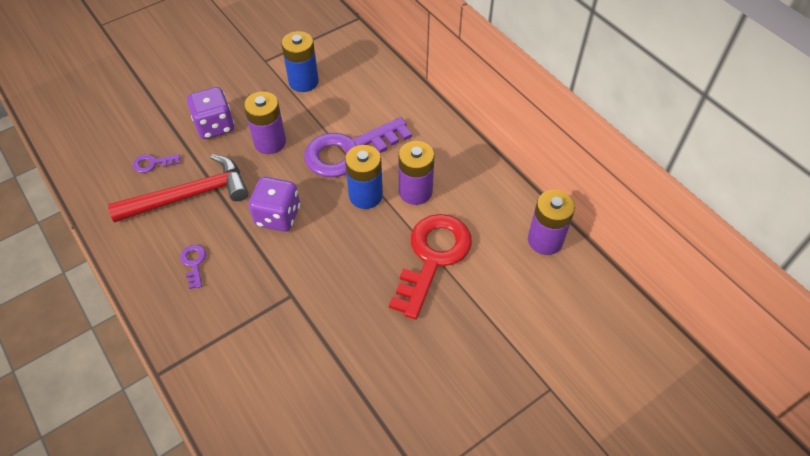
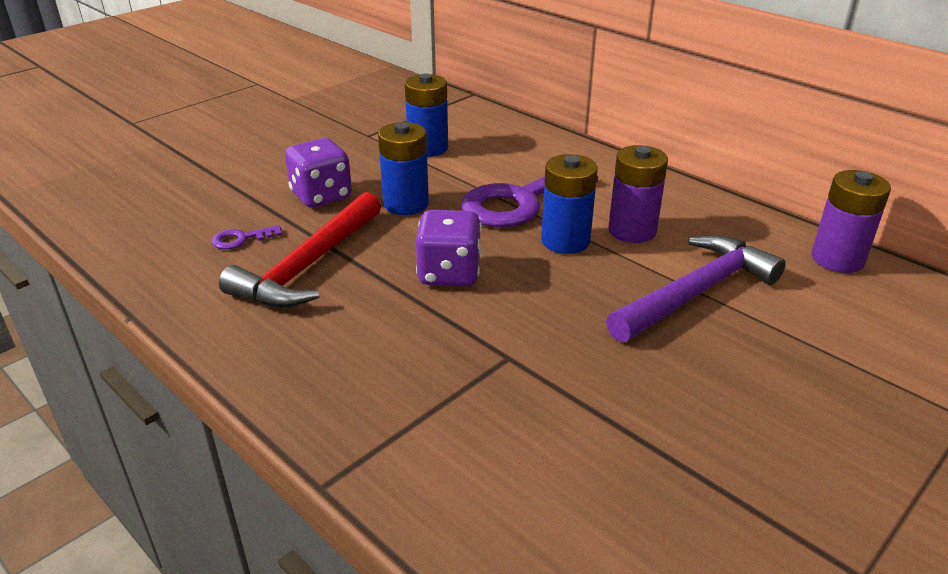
camera: 10 degrees left, 20 degrees down
red hammer [108,154,248,222] -> red hammer turned 150 degrees clockwise [219,192,381,308]
purple key [180,245,206,289] -> none
purple battery [244,91,286,154] -> blue battery [378,122,429,215]
red key [389,214,472,319] -> purple hammer [606,235,786,342]

